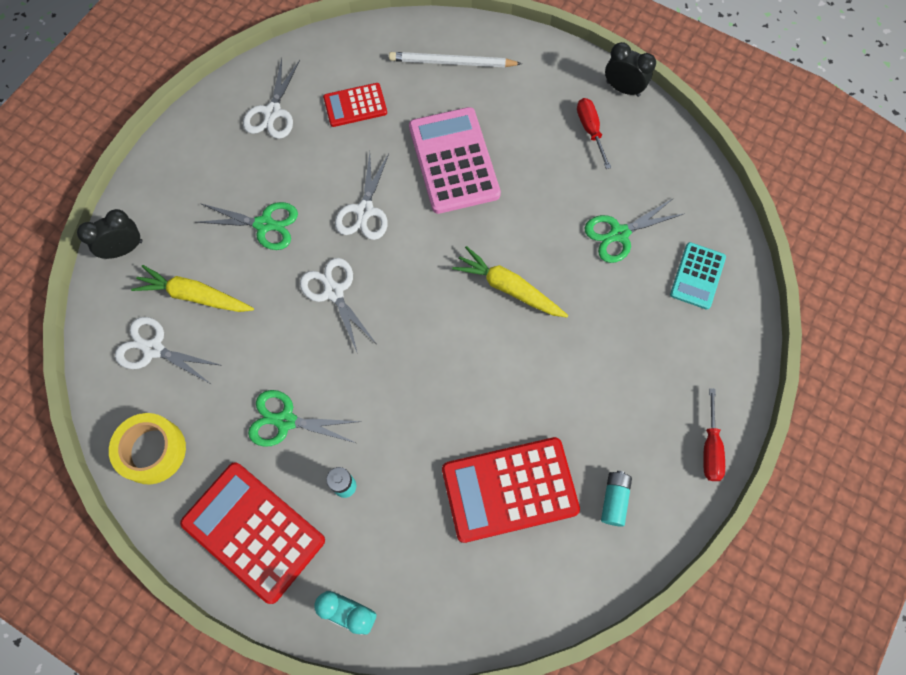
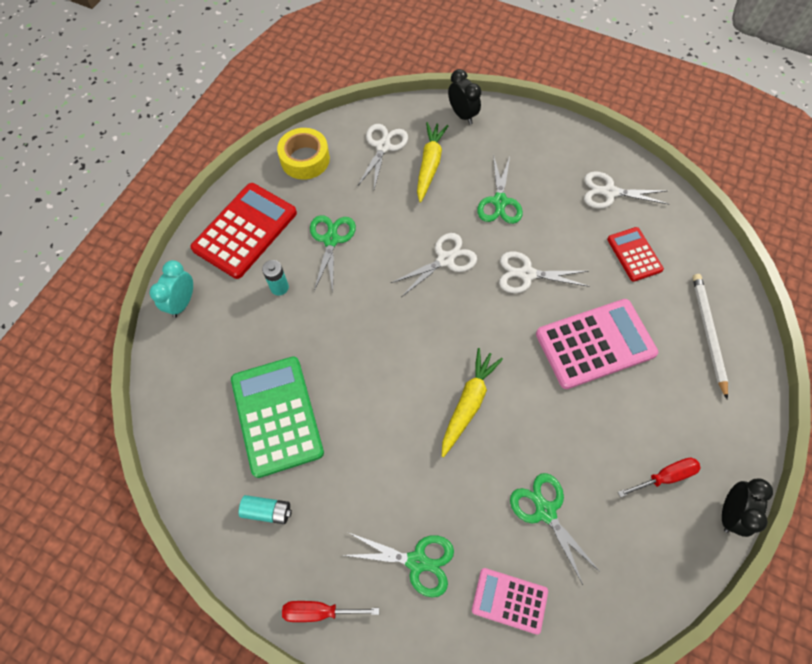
camera: 85 degrees right, 5 degrees down
red calculator [442,437,580,543] -> green calculator [231,356,324,478]
turquoise calculator [670,242,726,310] -> pink calculator [472,568,548,635]
none -> green scissors [344,533,454,597]

